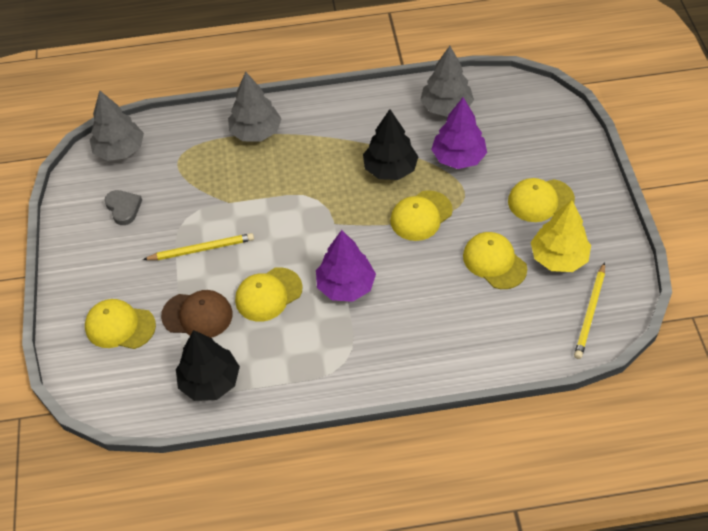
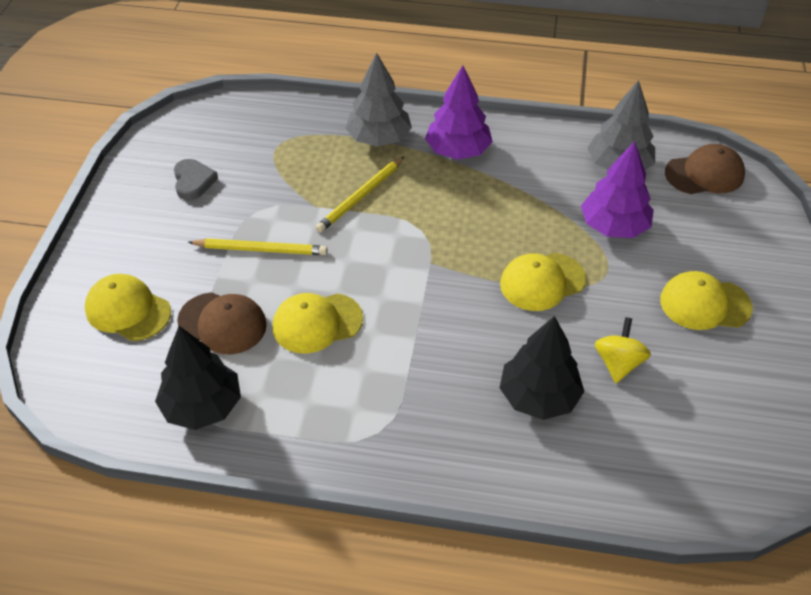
camera: 15 degrees right, 5 degrees down
grey tree [90,90,144,161] -> none
purple tree [316,230,376,302] -> purple tree moved to [425,65,493,159]
black tree [363,109,419,180] -> black tree moved to [499,316,584,420]
yellow cap [463,232,527,289] -> yellow spinning top [595,317,651,383]
yellow tree [531,200,591,272] -> none
yellow pencil [574,262,605,359] -> yellow pencil moved to [315,156,405,233]
none -> brown cap [665,144,745,194]

